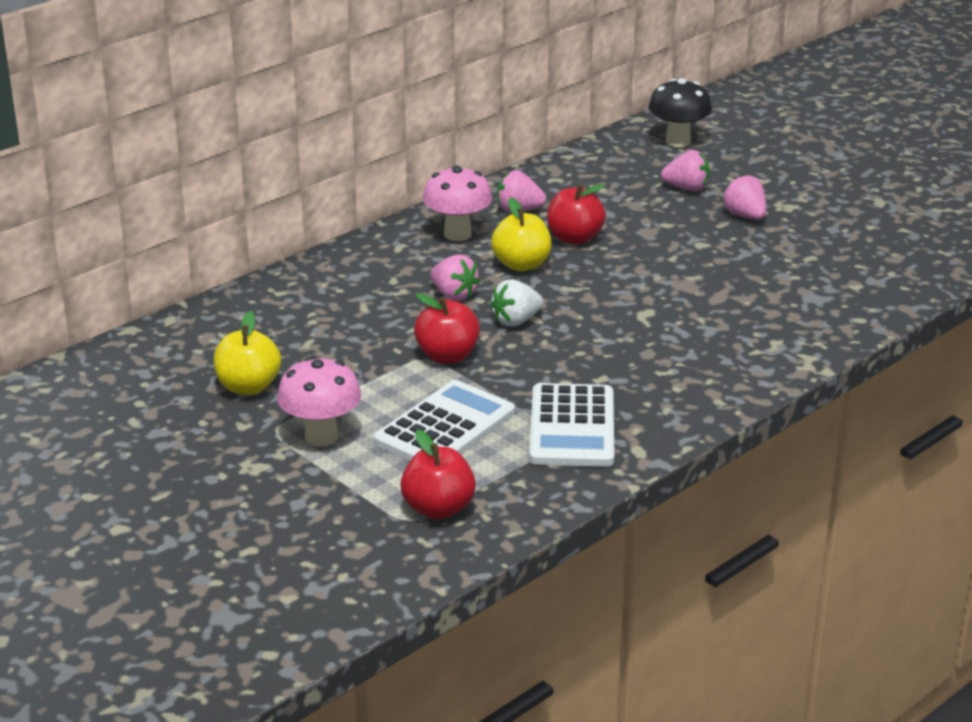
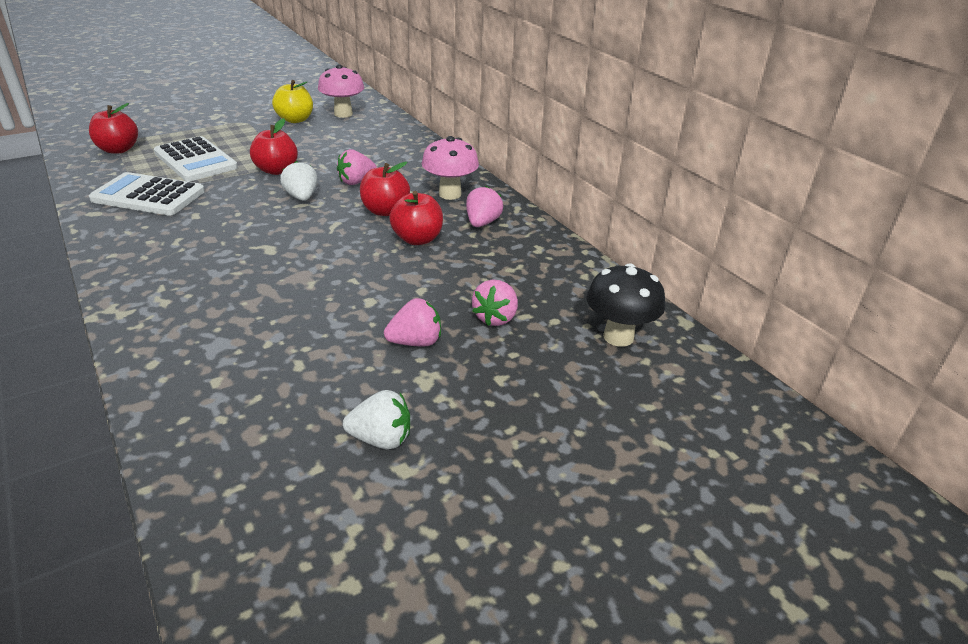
camera: 100 degrees right, 5 degrees up
pink mushroom [277,357,361,447] -> pink mushroom moved to [318,64,364,118]
yellow apple [491,197,551,271] -> red apple [360,162,410,216]
none -> white strawberry [343,390,410,449]

